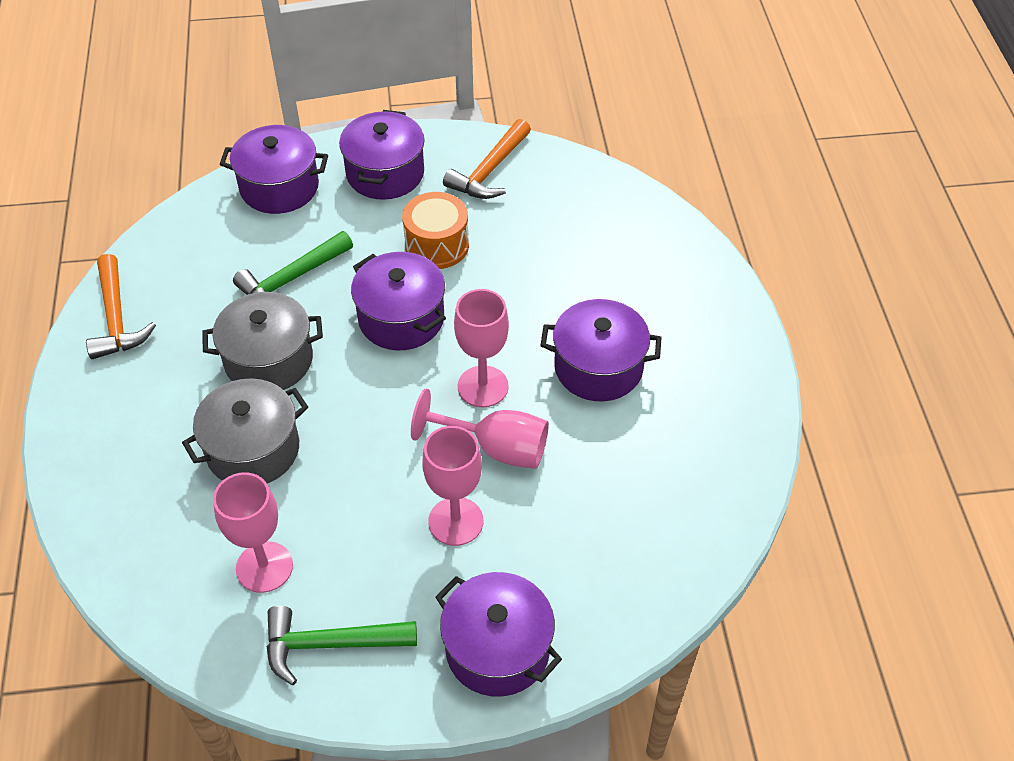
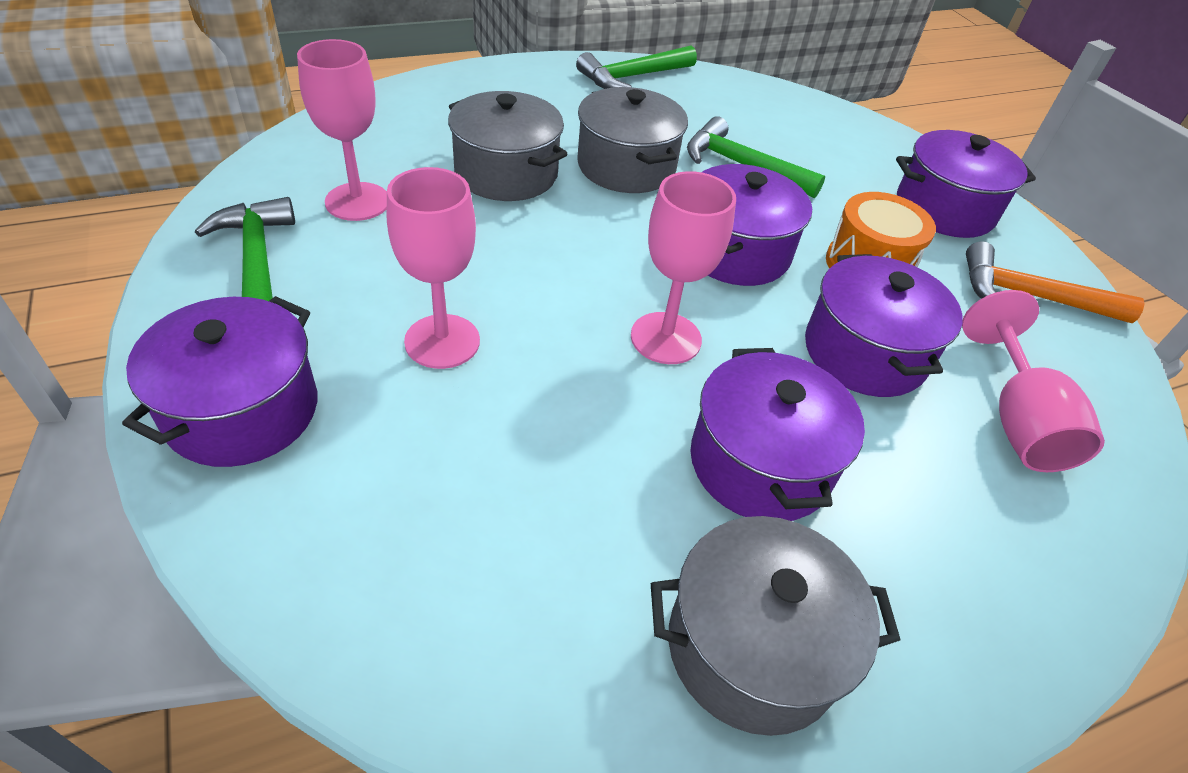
camera: 70 degrees right, 5 degrees down
orange hammer [86,254,156,359] -> green hammer [576,46,697,89]
purple pot [220,125,328,214] -> purple pot moved to [805,254,963,397]
pink goblet [411,389,549,469] -> pink goblet moved to [962,290,1105,472]
none -> grey pot [651,516,900,736]

